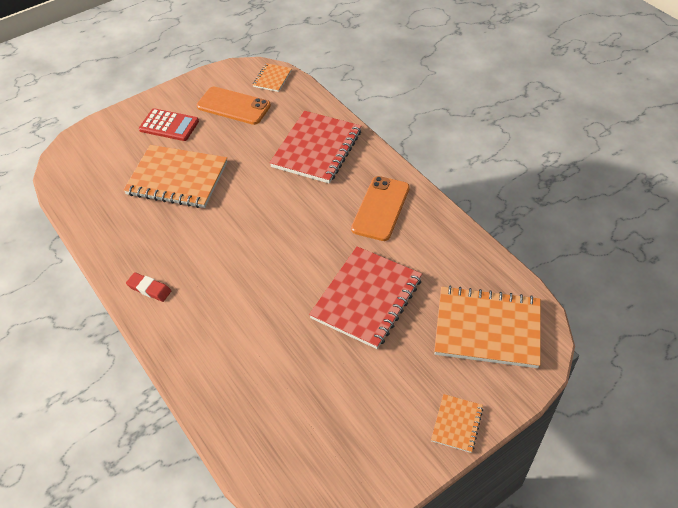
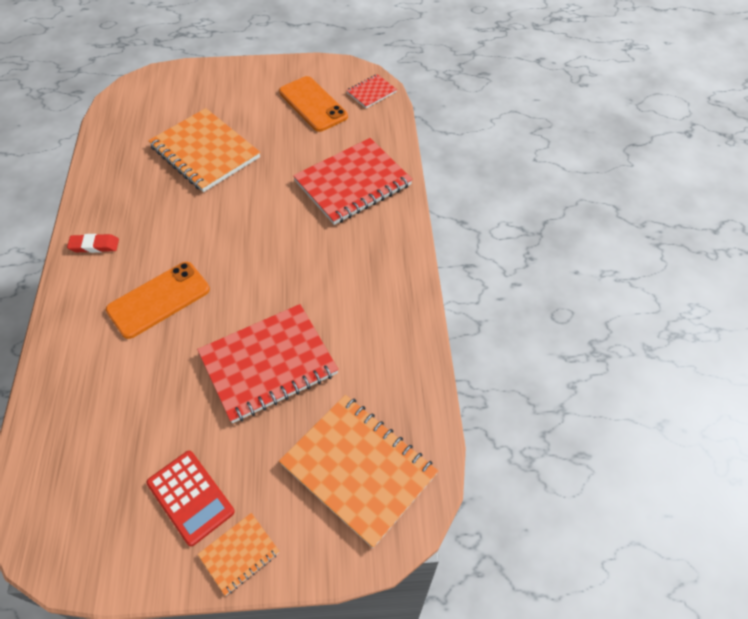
camera: 30 degrees right, 5 degrees up
red eraser [126,272,171,302] -> red eraser turned 60 degrees counterclockwise [67,234,119,253]
red calculator [139,108,199,141] -> red calculator moved to [146,451,235,546]
orange notebook [253,63,292,92] -> red notebook [346,74,397,108]
orange phone [351,176,410,241] -> orange phone moved to [106,262,210,339]

